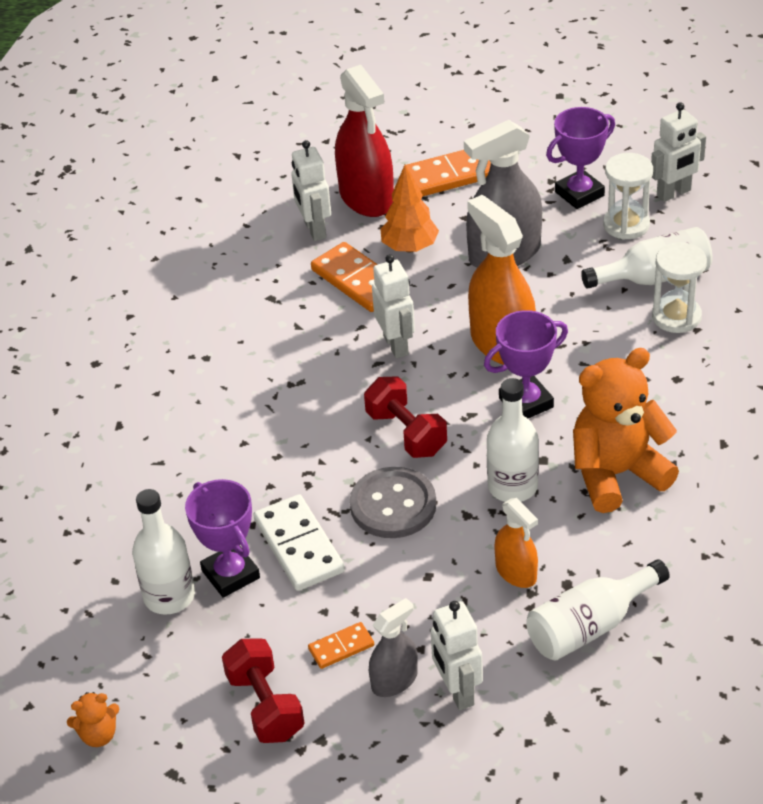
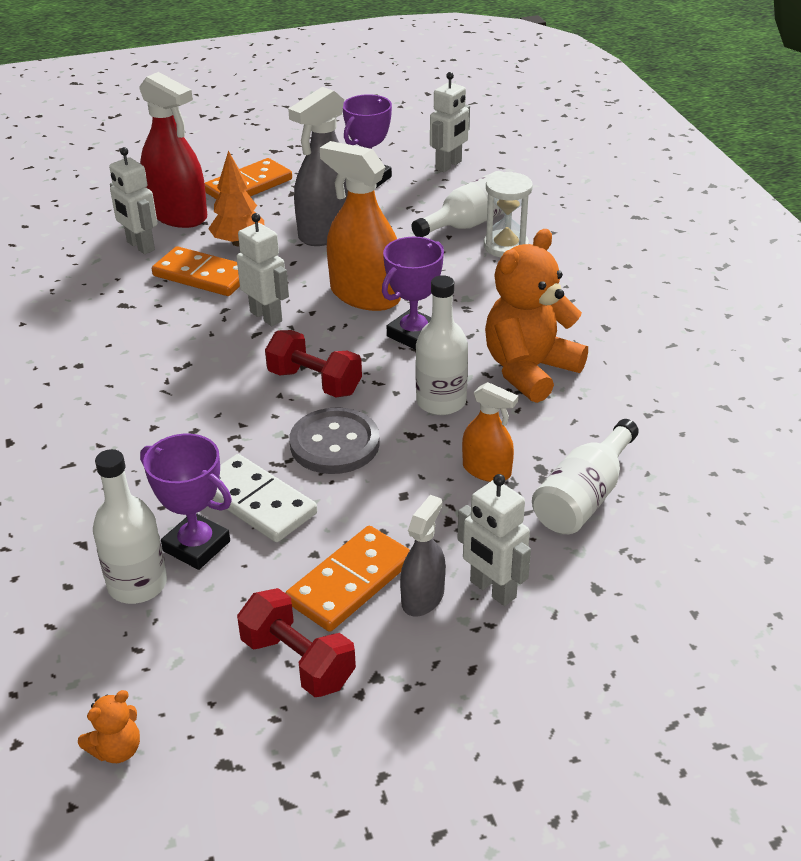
camera: 25 degrees left, 5 degrees down
orange domino [308,622,374,669] -> orange domino [285,526,410,632], size x1.88
white hourglass [603,153,653,240] -> none

